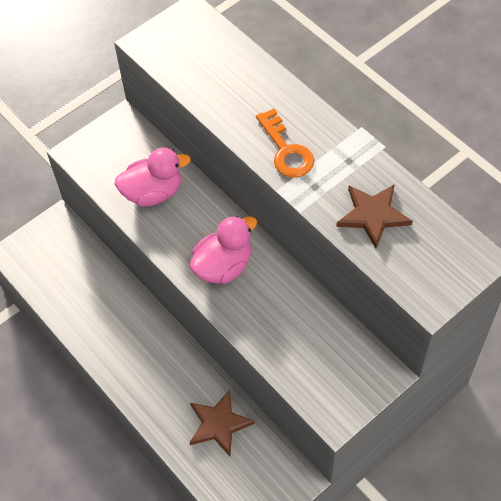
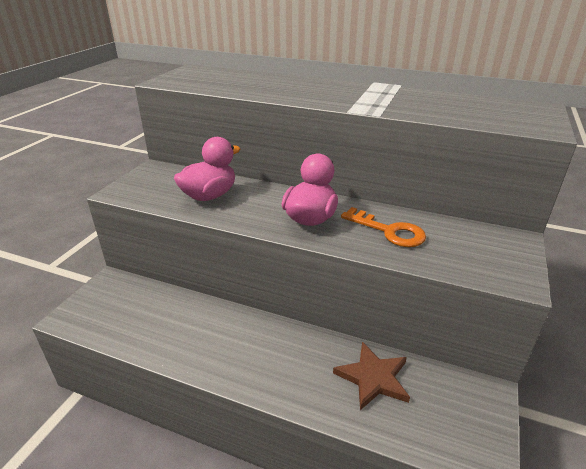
camera: 30 degrees left, 25 degrees down
orange key [256,109,314,178] -> orange key moved to [341,207,426,247]
brown star [336,184,413,249] -> none

